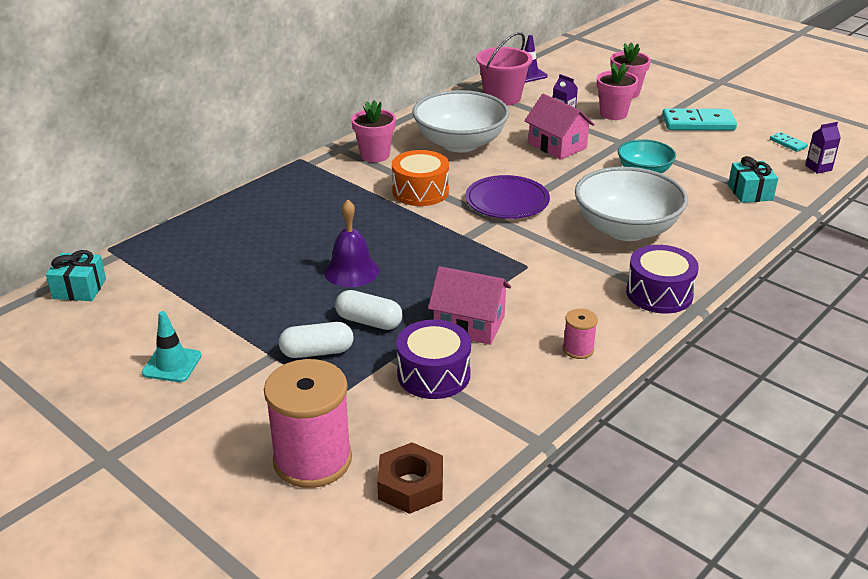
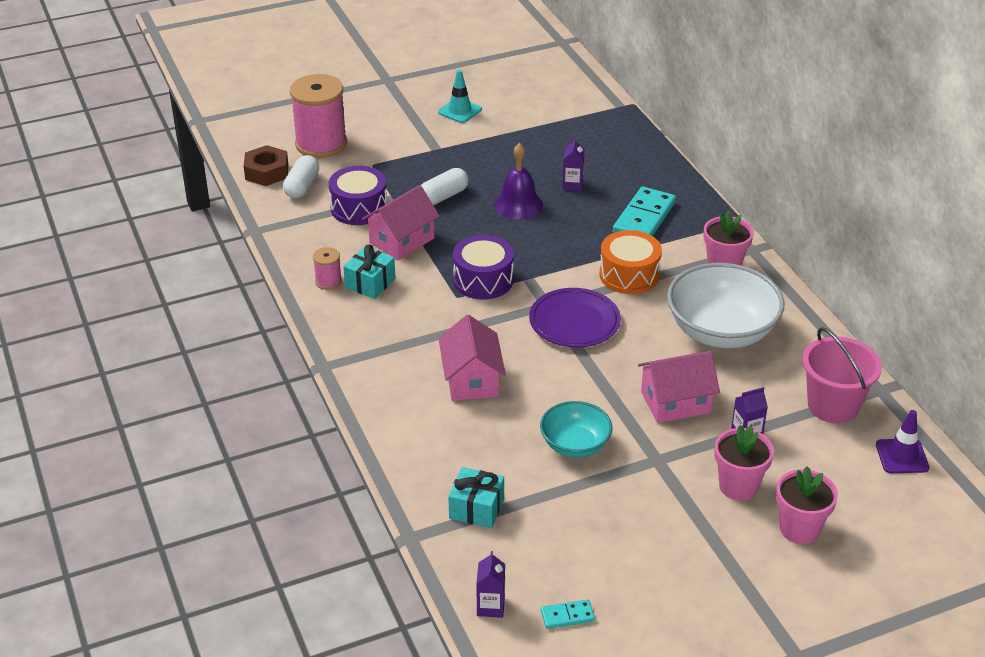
camera: 115 degrees right, 5 degrees up
turquoise gift [46,250,106,301] -> turquoise gift moved to [343,244,396,299]
white capsule [279,322,353,358] -> white capsule moved to [283,155,319,198]
white bowl [575,167,688,241] -> pink house [438,315,506,401]
purple drum [626,245,699,313] -> purple drum moved to [453,235,514,300]
turquoise domino [662,108,737,131] -> turquoise domino moved to [613,187,676,236]
none -> purple carton [562,138,585,191]

